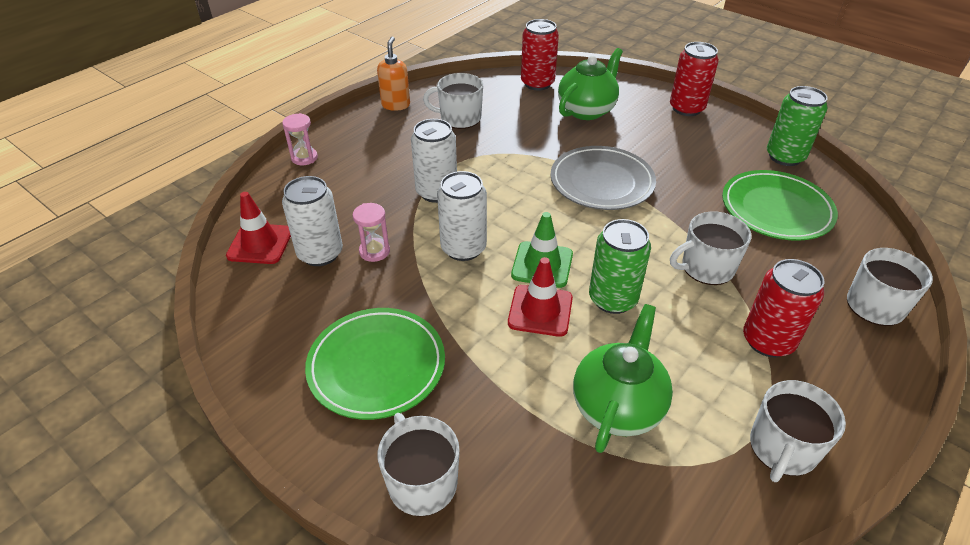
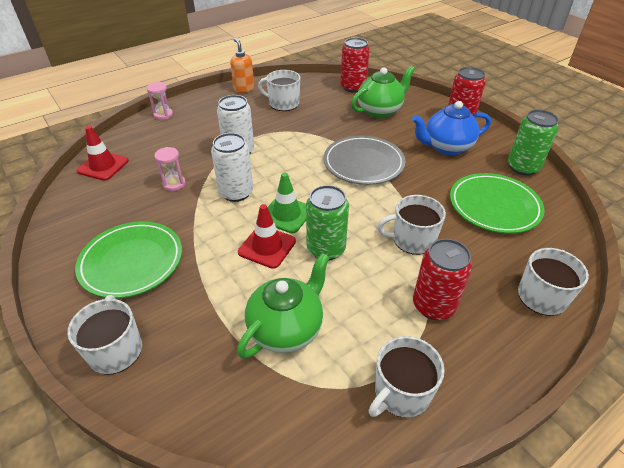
camera: 15 degrees right, 0 degrees up
white can [282,176,343,266] -> none
orange soap dispenser [377,36,410,111] -> orange soap dispenser turned 45 degrees counterclockwise [230,38,254,93]
none -> blue teapot [412,101,491,155]

